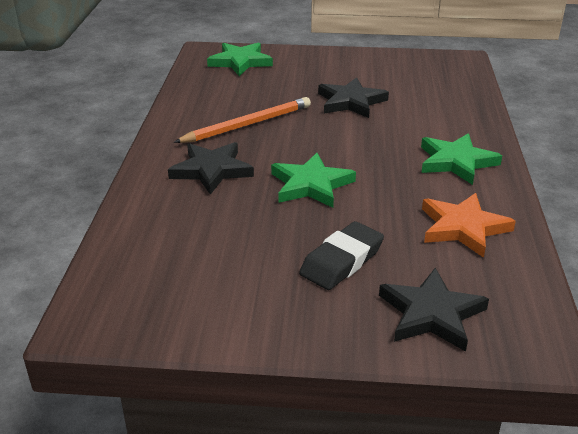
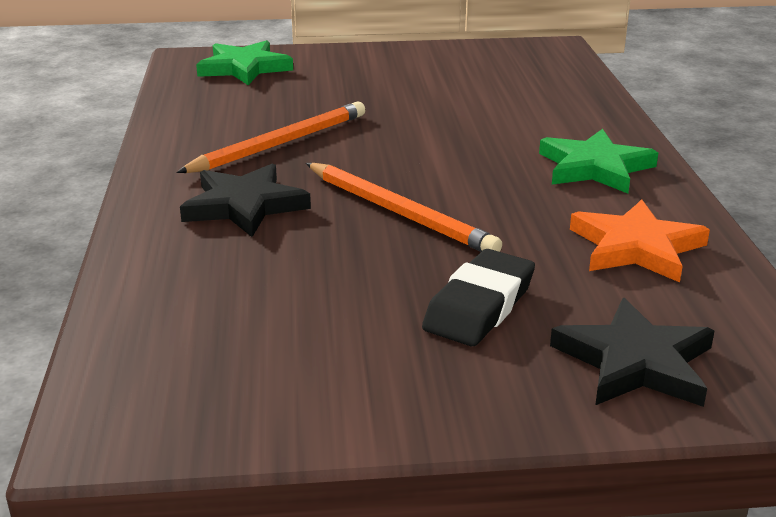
camera: 10 degrees left, 5 degrees down
green star [271,153,356,208] -> orange pencil [306,163,502,252]
black star [318,77,389,118] -> none

